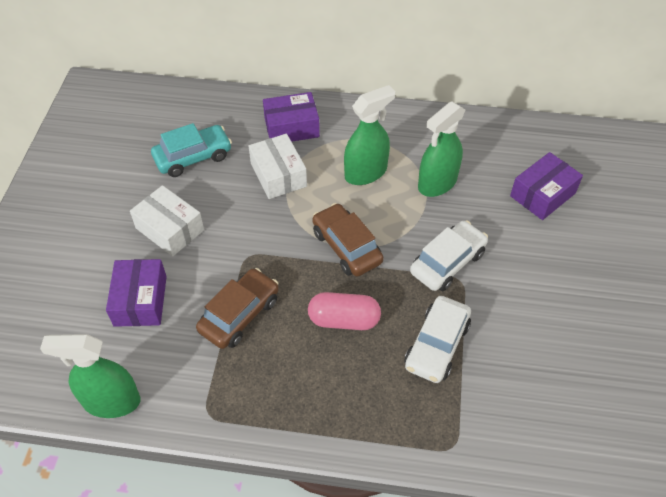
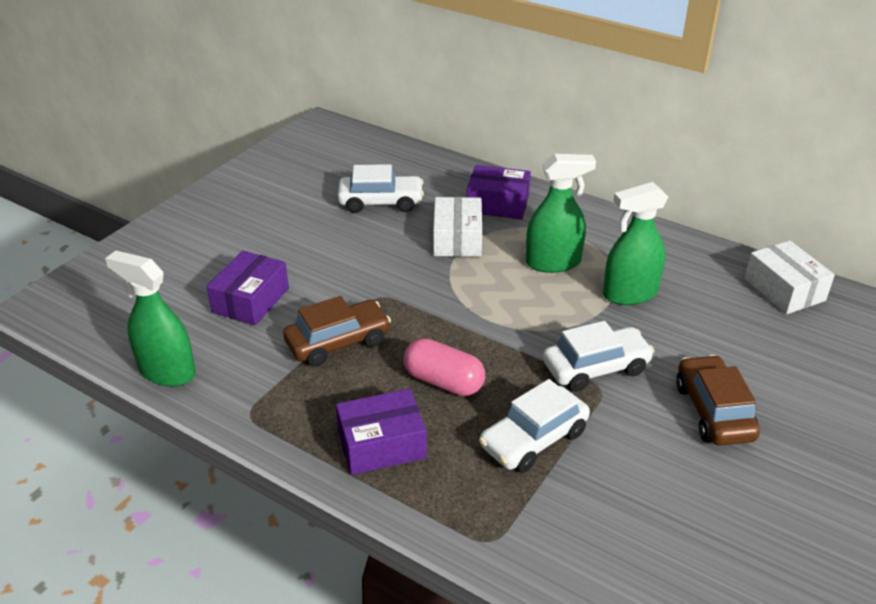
camera: 25 degrees right, 15 degrees down
white box [130,185,204,256] -> white box moved to [744,240,835,314]
turquoise car [151,123,232,177] -> white car [338,164,424,213]
brown car [312,203,384,277] -> brown car moved to [676,355,760,446]
purple box [510,152,583,220] -> purple box moved to [336,389,427,475]

